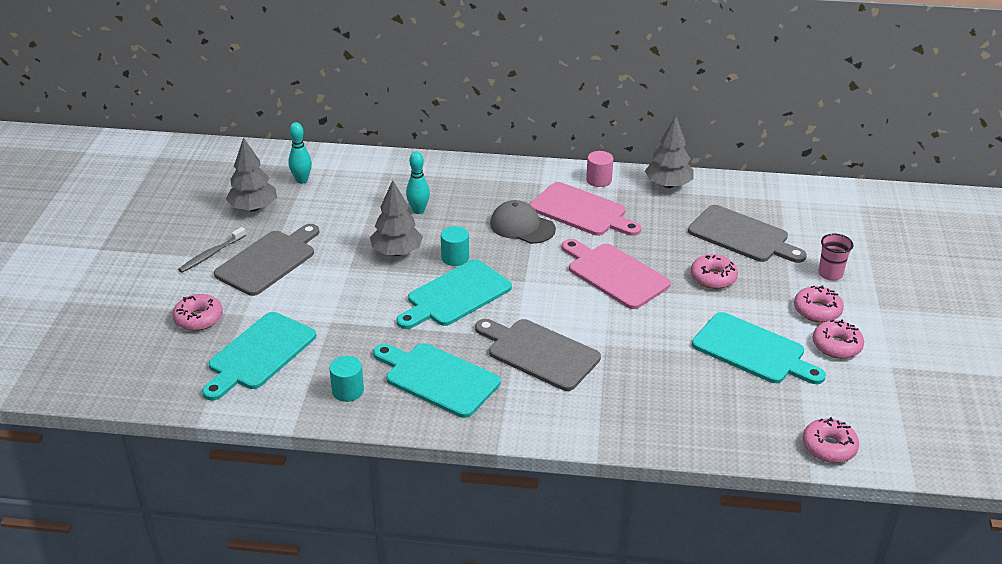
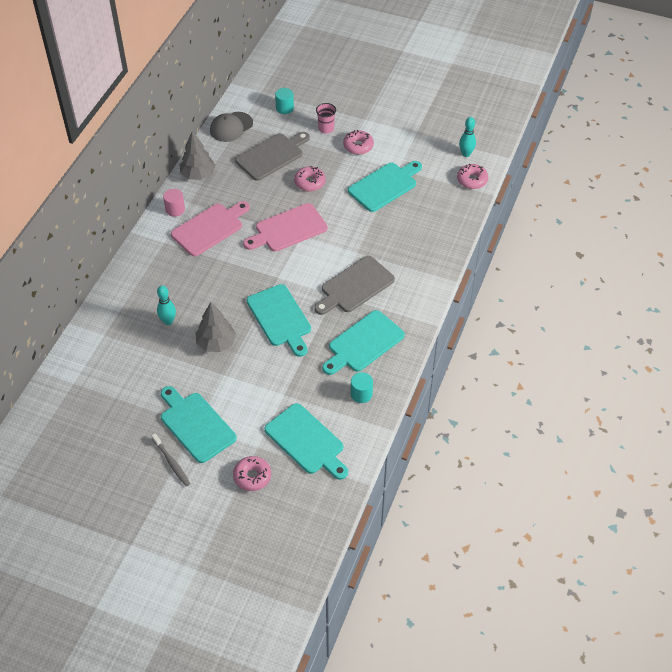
camera: 75 degrees left, 15 degrees up
grey cutting board [214,224,319,296] -> turquoise cutting board [161,386,237,463]
grey tree [226,137,277,212] -> none
turquoise bowling pin [289,122,312,184] -> turquoise bowling pin moved to [459,117,476,157]
turquoise cylinder [441,226,469,266] -> turquoise cylinder moved to [275,88,294,114]
grey cap [490,200,556,244] -> grey cap moved to [210,112,253,142]
pink donut [813,320,864,359] -> none

